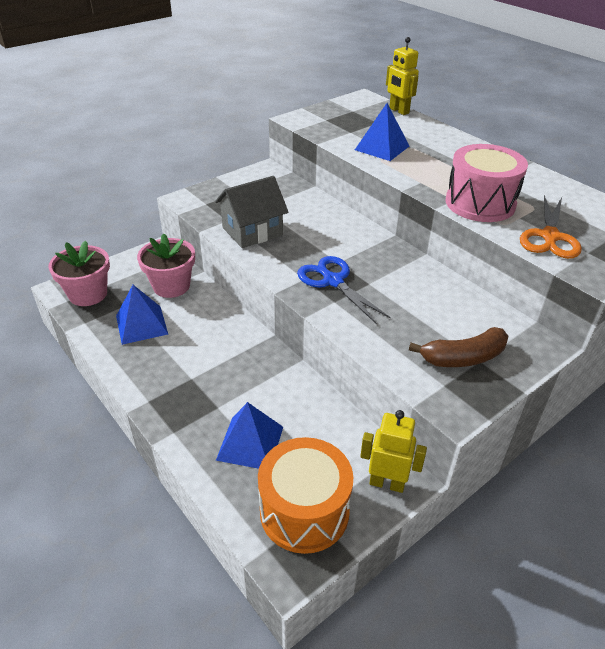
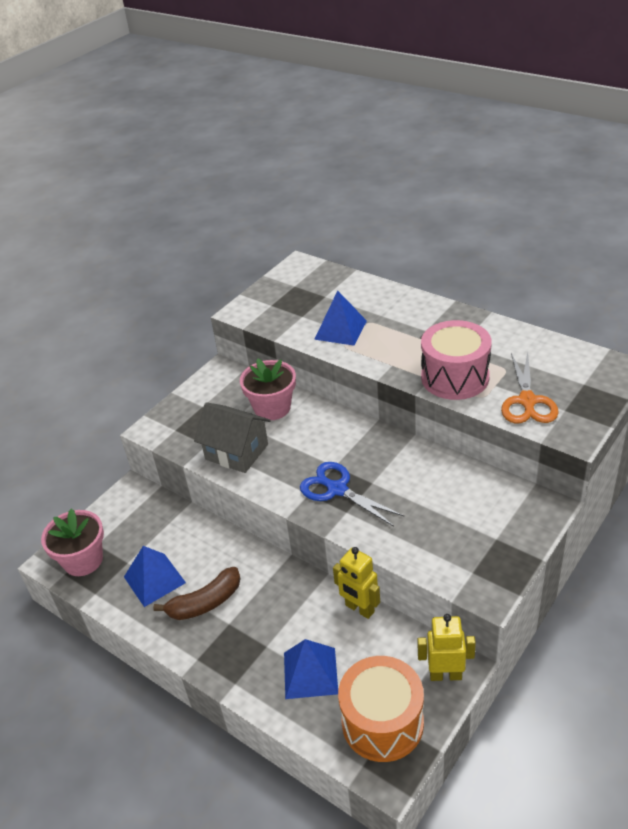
camera: 10 degrees left, 0 degrees up
pink flower pot [137,233,195,298] -> pink flower pot moved to [240,359,296,420]
grey house [215,176,288,248] -> grey house turned 75 degrees clockwise [194,402,271,473]
yellow robot [386,37,419,115] -> yellow robot moved to [333,547,380,619]
brown banana [409,327,509,367] -> brown banana moved to [153,567,241,620]

